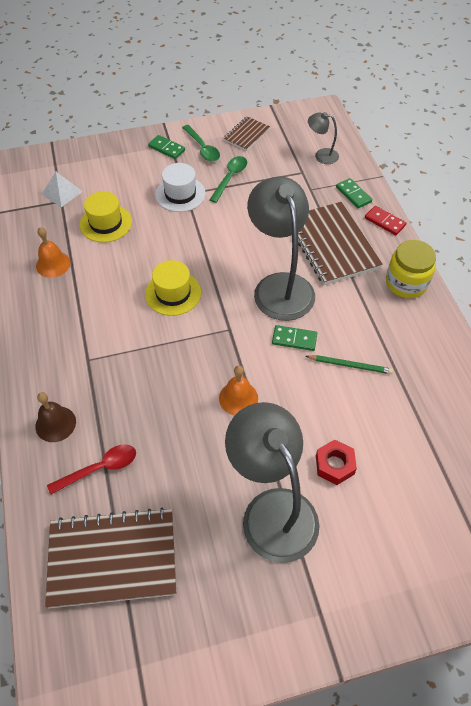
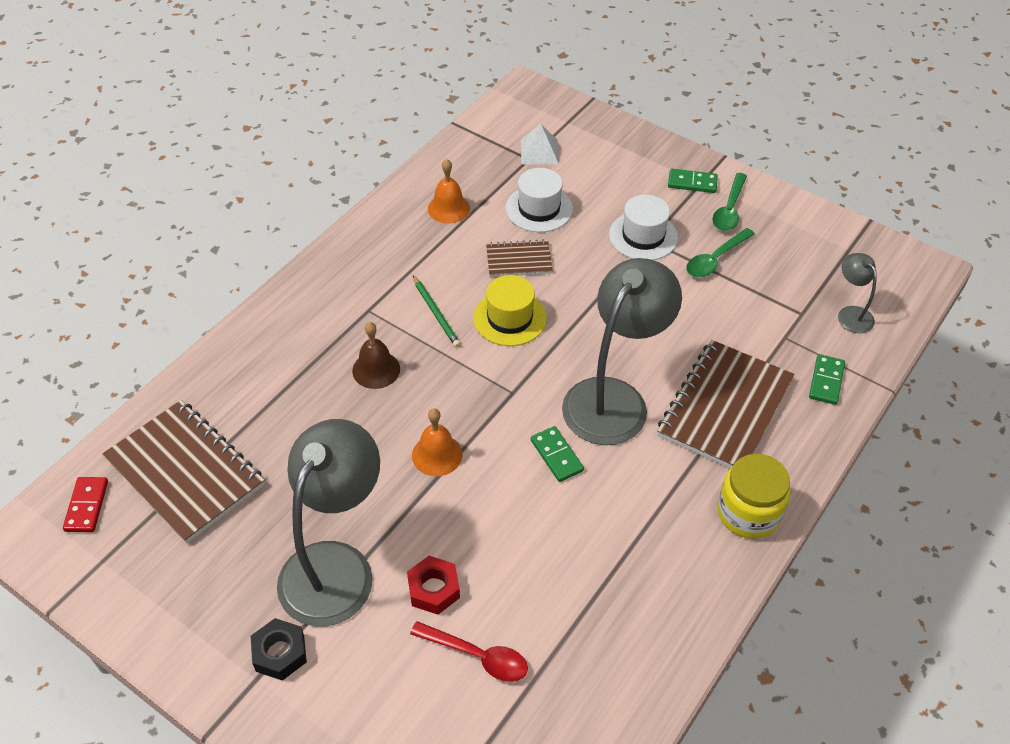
camera: 50 degrees right, 5 degrees down
brown bell [35,392,76,442] -> brown bell moved to [352,322,400,389]
red spoon [47,444,136,495] -> red spoon moved to [410,621,528,682]
yellow hat [80,191,132,243] -> white hat [506,168,573,232]
green domino [148,135,185,159] -> green domino turned 75 degrees counterclockwise [668,169,718,193]
green spoon [209,156,247,203] -> green spoon turned 150 degrees clockwise [686,228,755,277]
brown notebook [223,116,270,151] -> brown notebook moved to [486,239,553,277]
green pencil [306,355,393,374] -> green pencil moved to [413,276,461,348]
red domino [365,206,406,235] -> red domino moved to [63,477,108,532]
none -> black nut [251,618,307,681]

